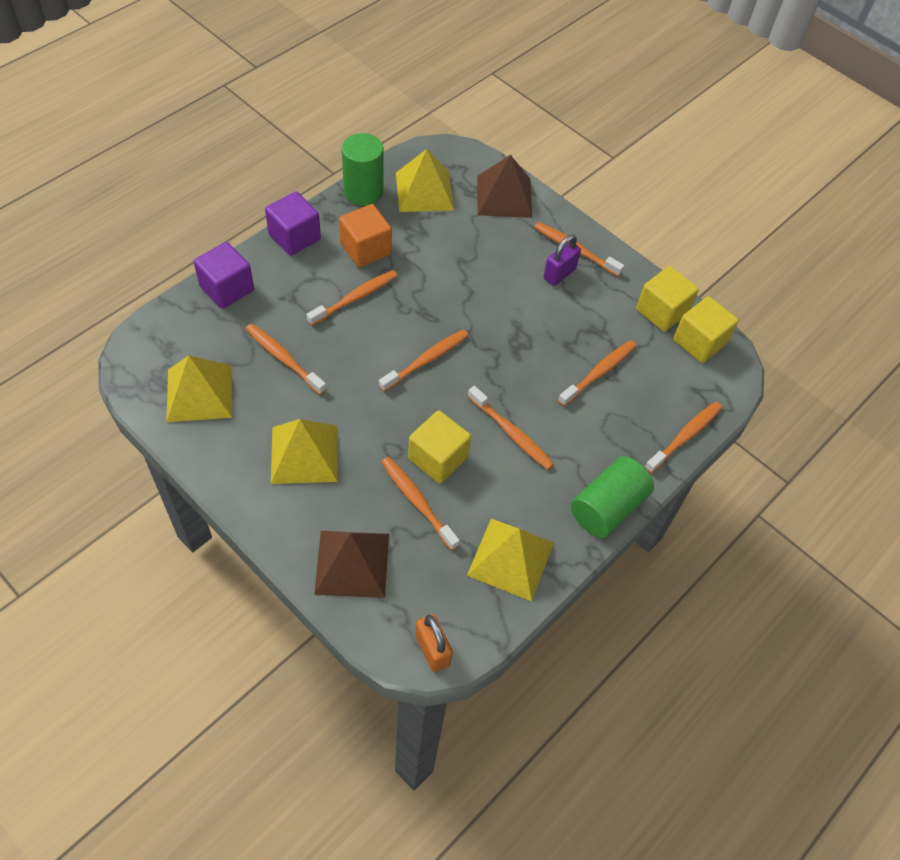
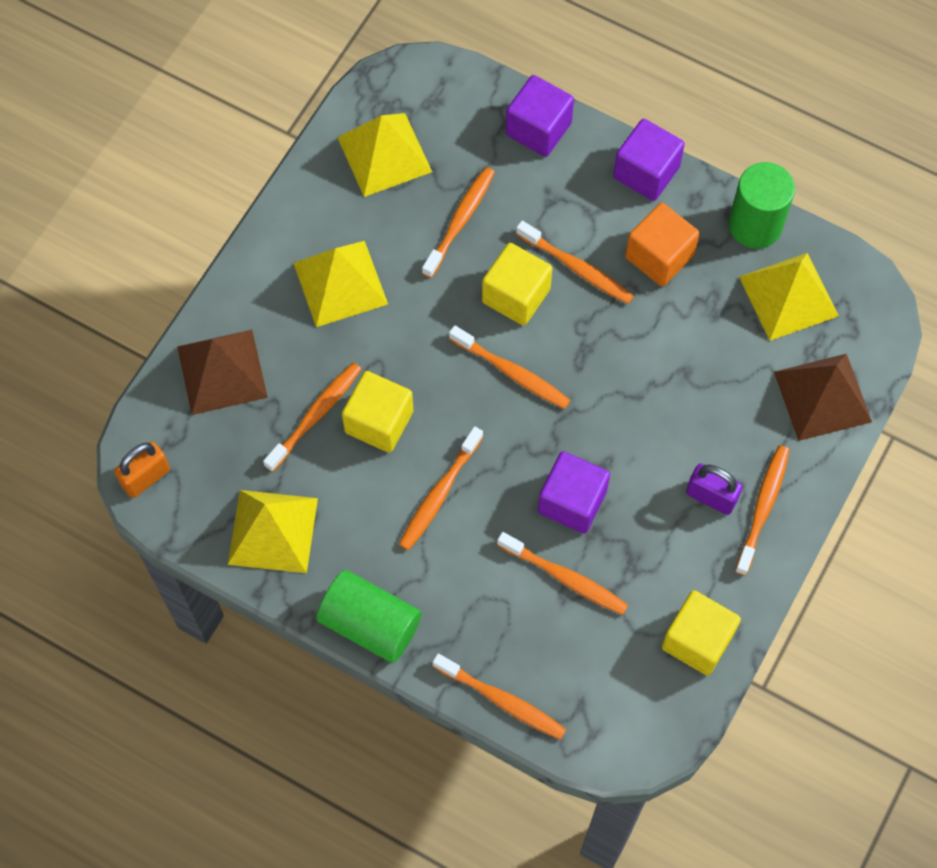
camera: 80 degrees right, 10 degrees up
yellow cube [673,296,738,363] -> yellow cube moved to [482,243,552,326]
none -> purple cube [538,451,610,534]

